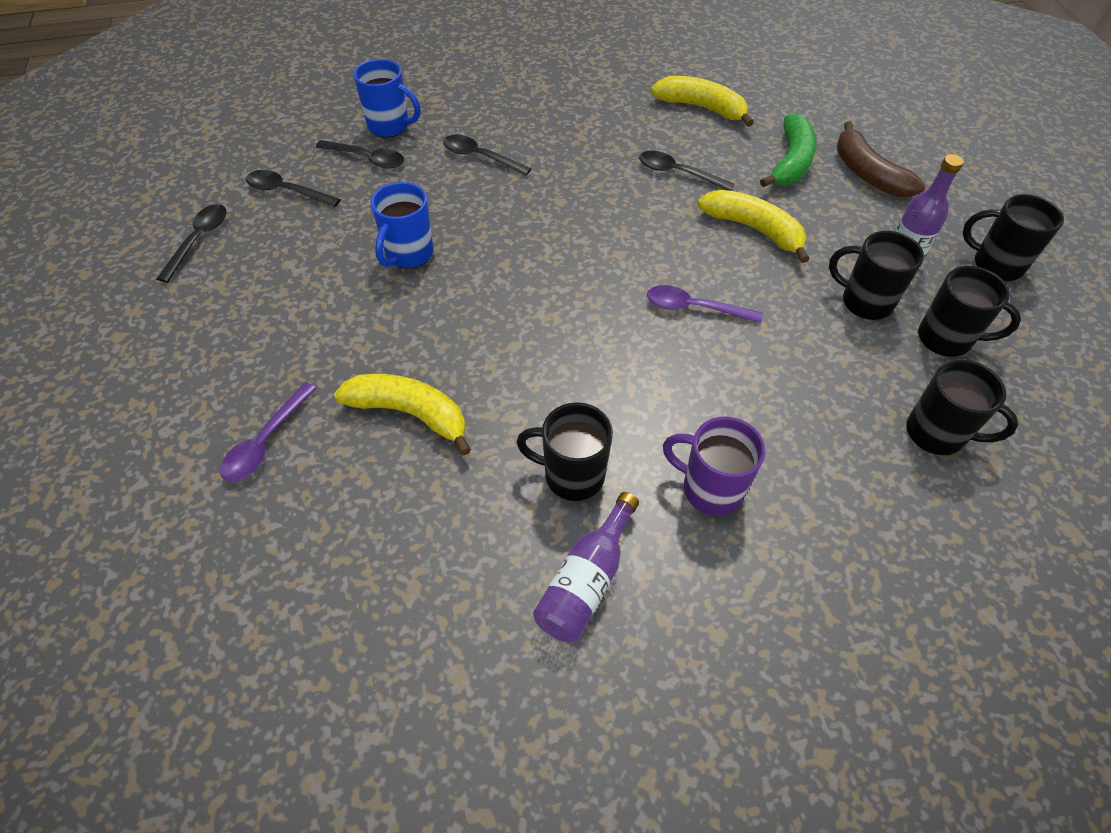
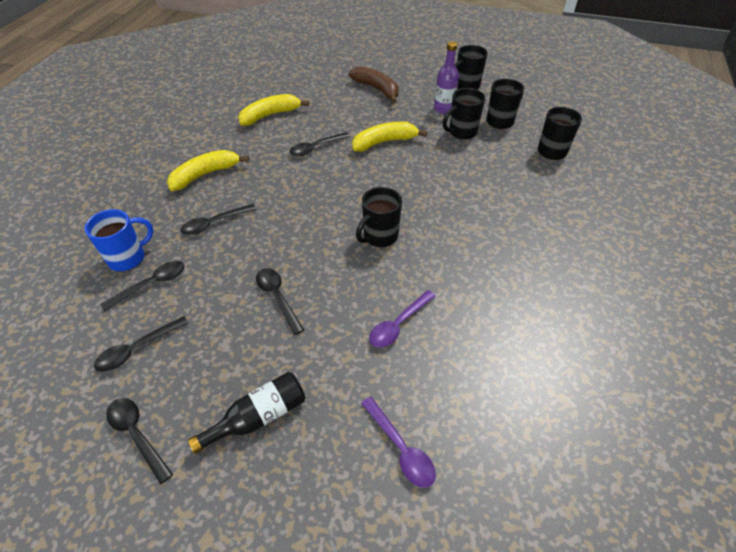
camera: 60 degrees left, 5 degrees down
yellow banana [334,374,471,456] -> yellow banana moved to [167,150,249,191]
blue mug [371,182,434,269] -> black spoon [256,268,304,335]
black mug [516,402,613,501] -> black mug moved to [356,187,402,247]
purple bottle [533,492,639,643] -> none
purple spoon [647,285,763,323] -> purple spoon moved to [369,290,435,348]
purple mug [663,416,765,516] -> none
green banana [760,114,817,187] -> none
brown banana [836,121,926,197] -> brown banana turned 135 degrees counterclockwise [349,66,399,103]
none -> black bottle [188,372,305,454]

